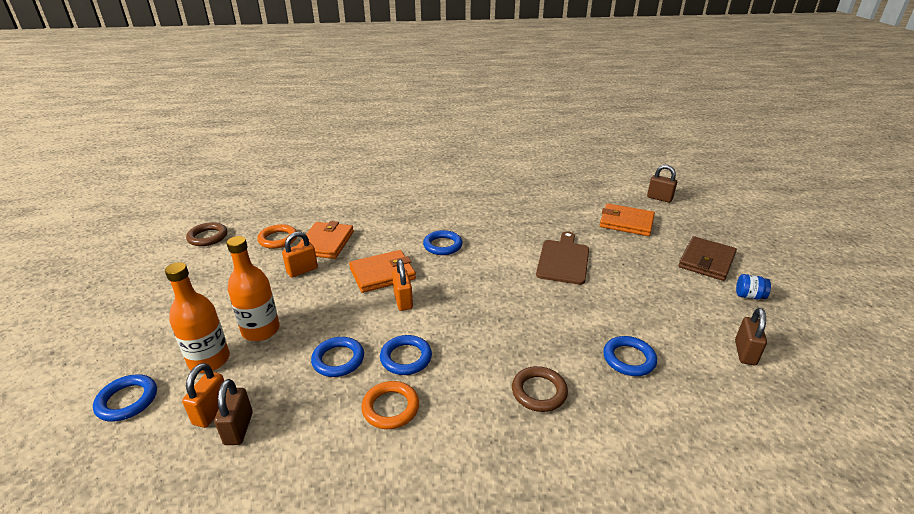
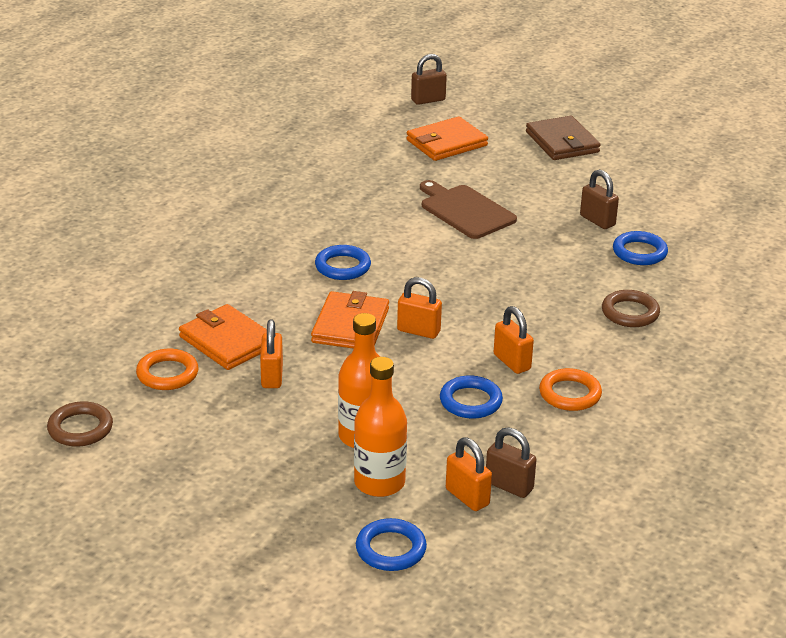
camera: 55 degrees left, 0 degrees up
blue ring [380,335,432,375] -> orange padlock [494,306,534,374]
brown padlock [735,308,767,365] -> brown padlock moved to [580,169,619,229]
blue jar [736,274,771,299] -> none

